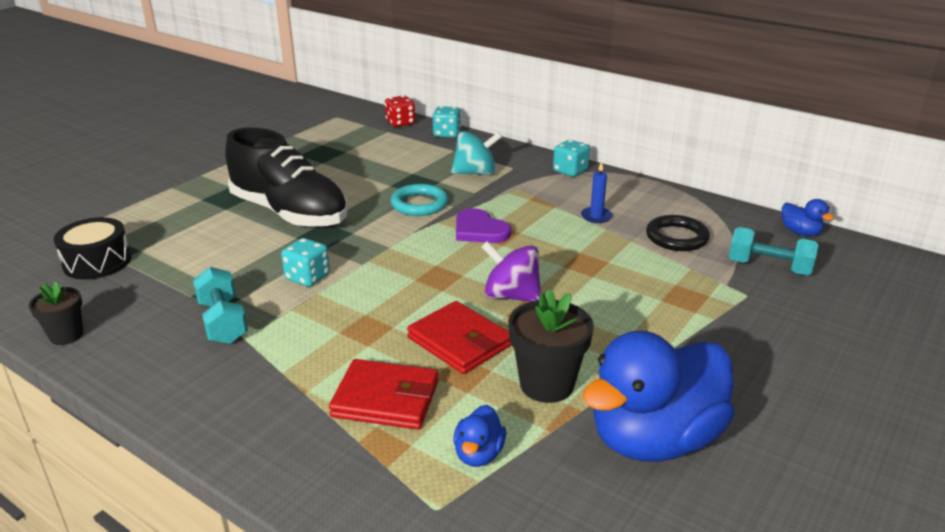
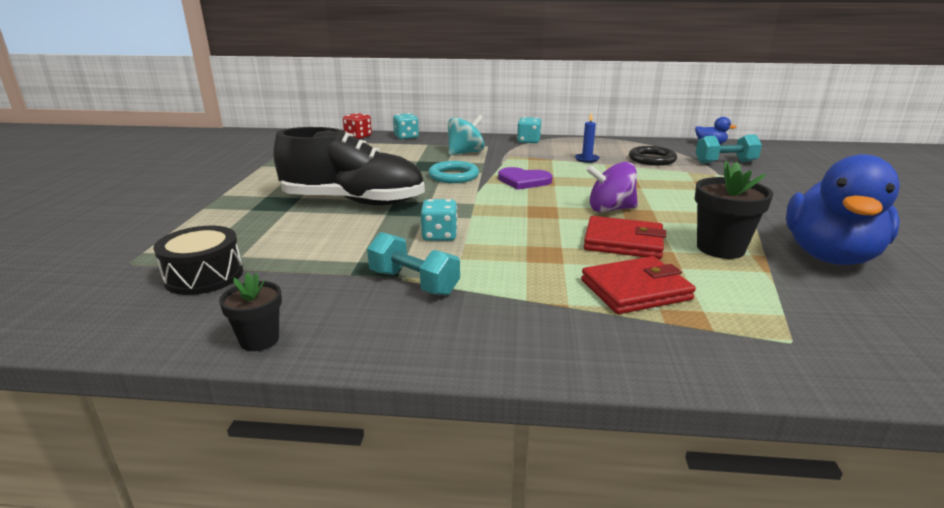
camera: 30 degrees left, 5 degrees down
blue duck [453,405,506,467] -> none

